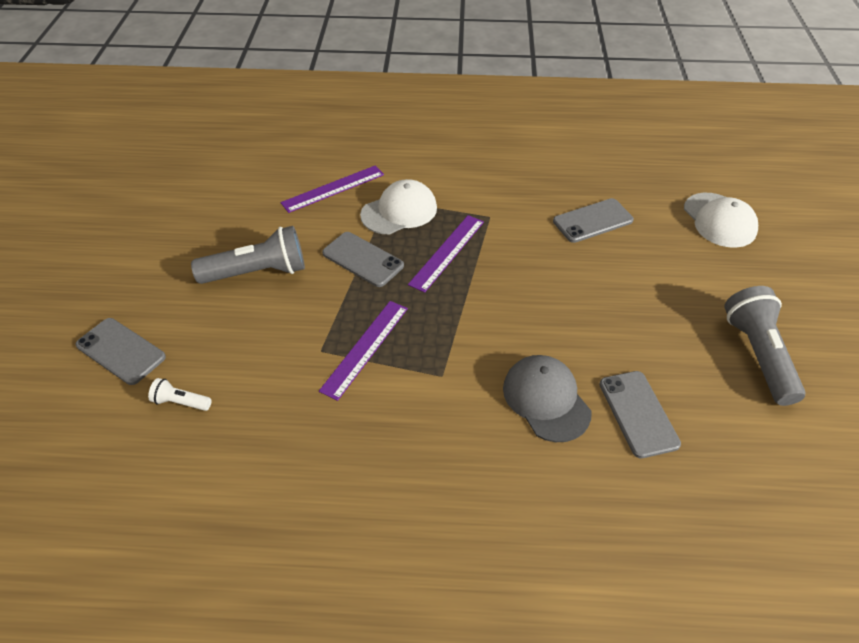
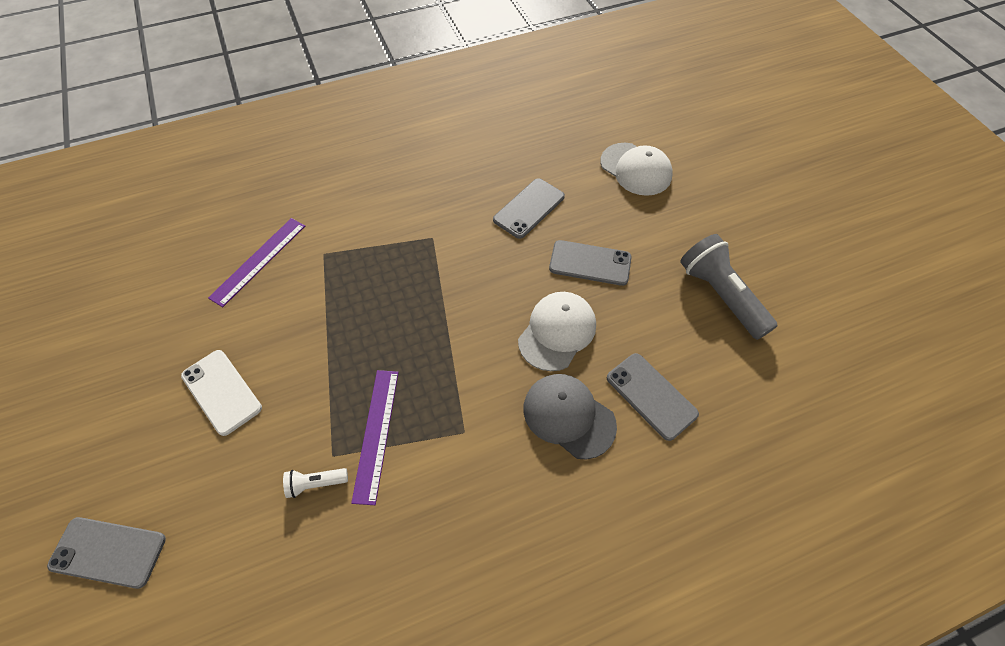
camera: 25 degrees left, 10 degrees up
white flashlight [148,378,212,411] -> white flashlight moved to [283,468,348,498]
grey flashlight [191,226,305,284] -> white phone [181,350,262,436]
grey phone [322,232,404,287] -> grey phone moved to [549,240,632,286]
white cap [360,179,437,234] -> white cap moved to [518,292,596,371]
purple ruler [408,215,484,293] -> none

